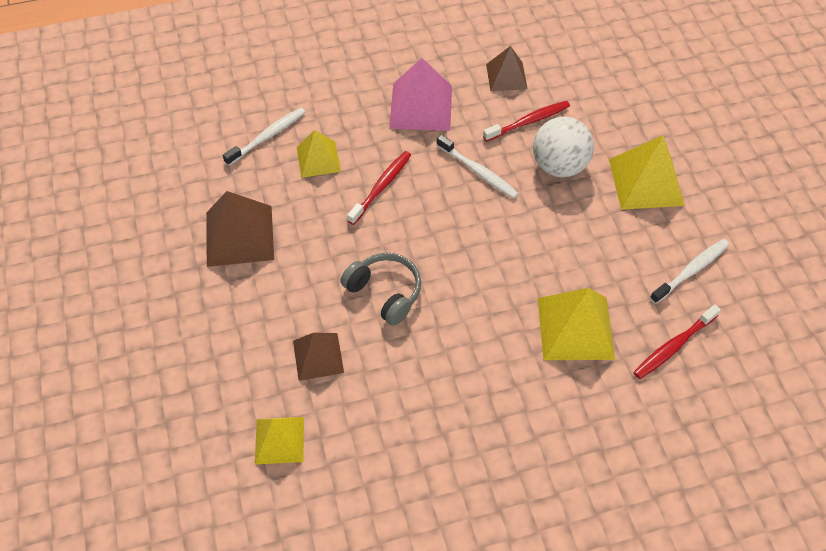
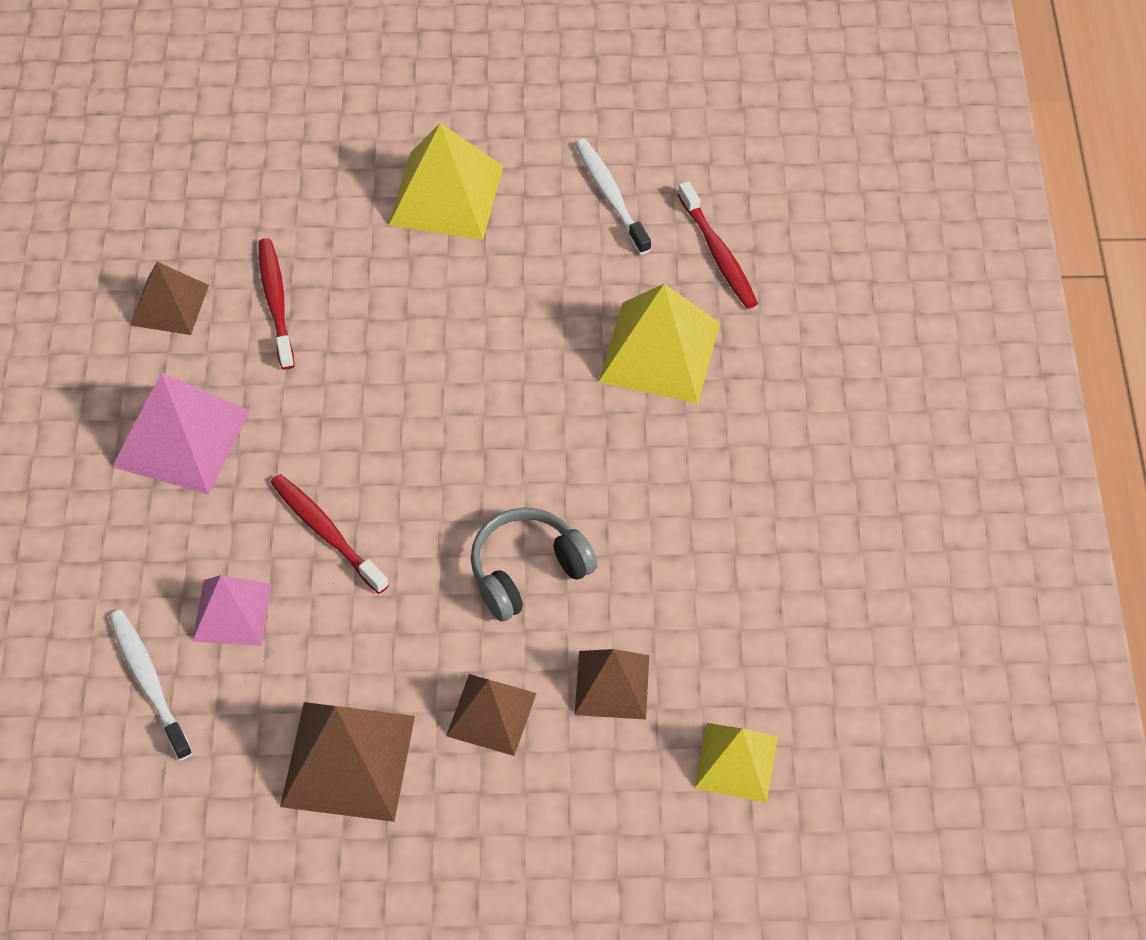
camera: 75 degrees left, 0 degrees up
yellow pyramid [297,130,341,178] -> pink pyramid [192,575,272,646]
white toothbrush [436,135,519,199] -> none
white ball [533,116,594,177] -> none
none -> brown pyramid [446,674,537,756]

